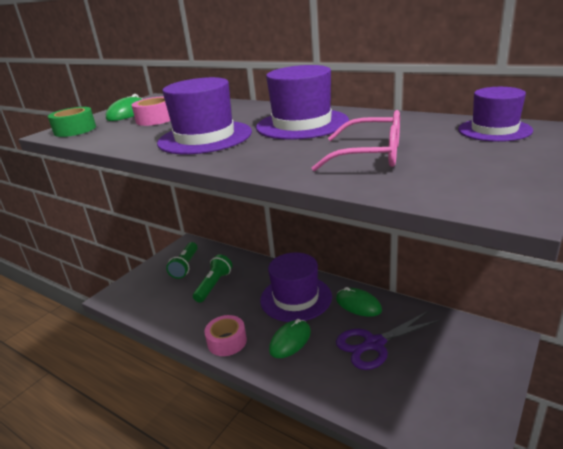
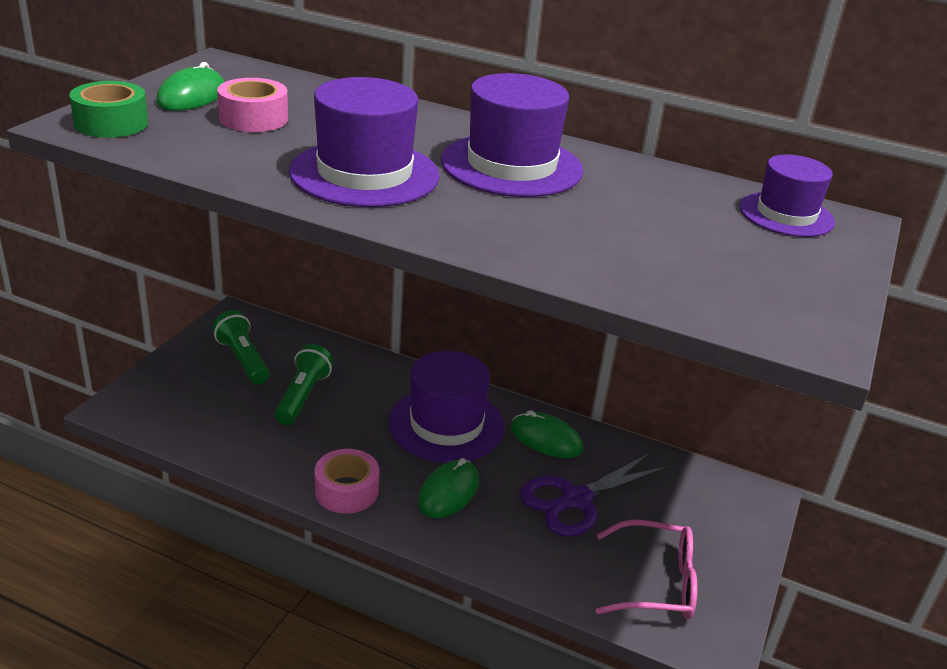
camera: 15 degrees left, 5 degrees up
green flashlight [166,242,198,279] -> green flashlight turned 150 degrees clockwise [212,310,270,384]
pink glasses [312,110,400,171] -> pink glasses moved to [596,519,697,620]

